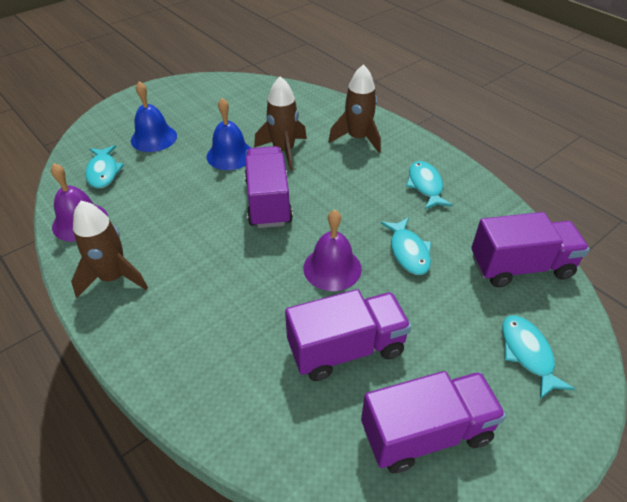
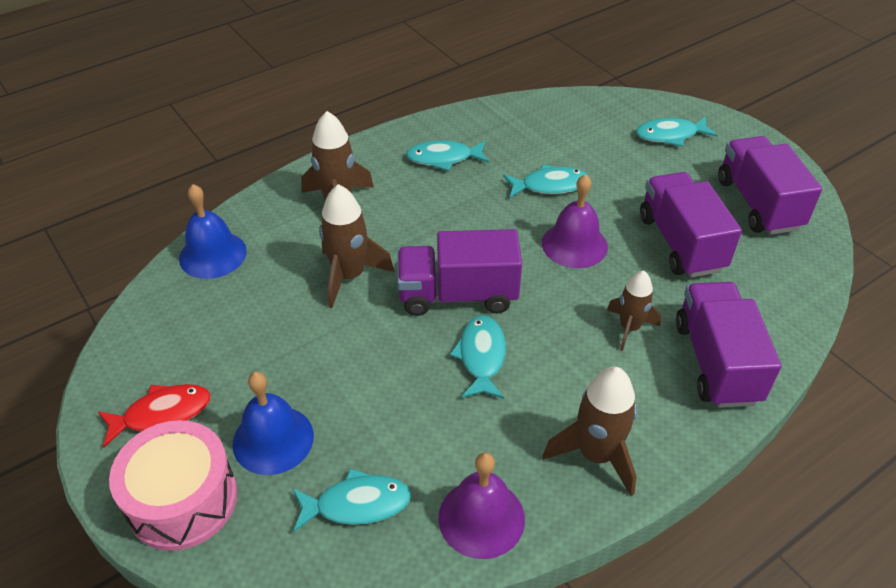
camera: 85 degrees left, 0 degrees up
blue bell [207,98,251,170] -> blue bell moved to [179,184,247,279]
purple truck [471,212,590,287] -> purple truck moved to [676,282,781,408]
none -> red fish [98,384,211,447]
none -> pink drum [109,420,237,551]
none -> turquoise fish [450,315,506,399]
none -> brown rocket [607,270,661,351]

